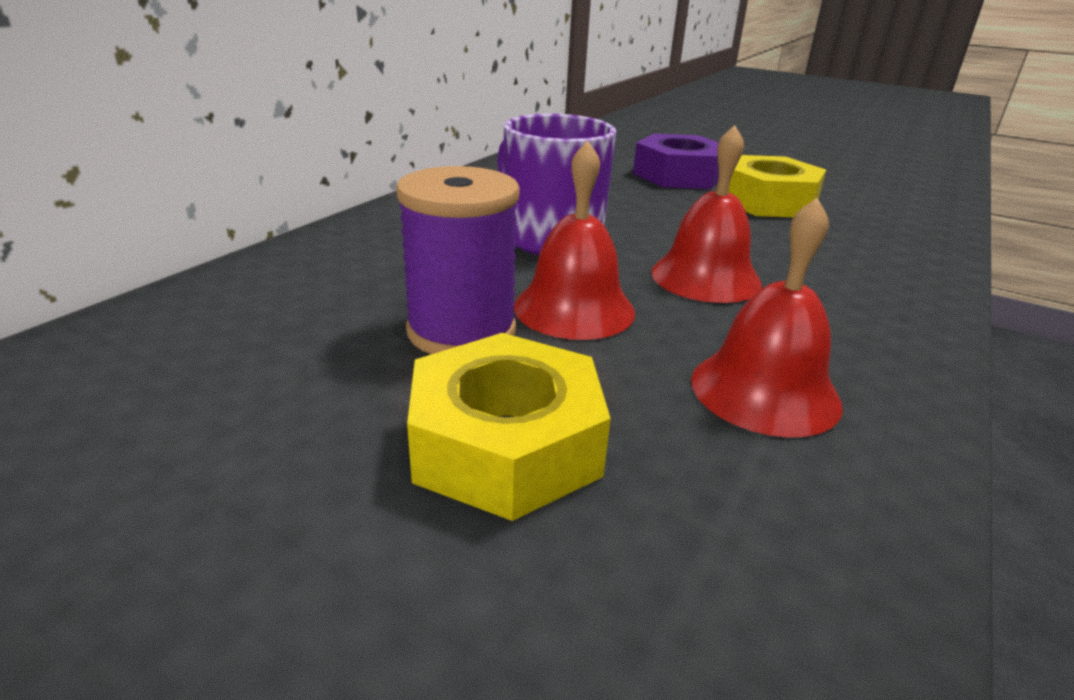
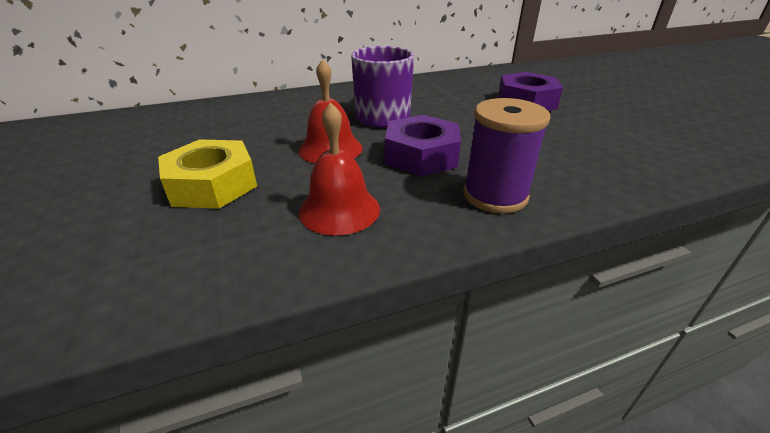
camera: 40 degrees right, 5 degrees up
purple spool [396,166,520,354] -> purple spool moved to [464,98,551,214]
red bell [651,125,762,303] -> purple nut [385,115,461,176]
yellow nut [728,155,826,217] -> none

